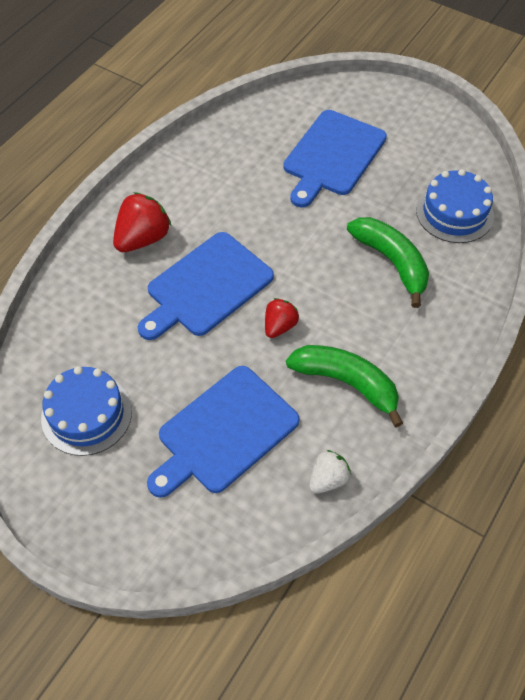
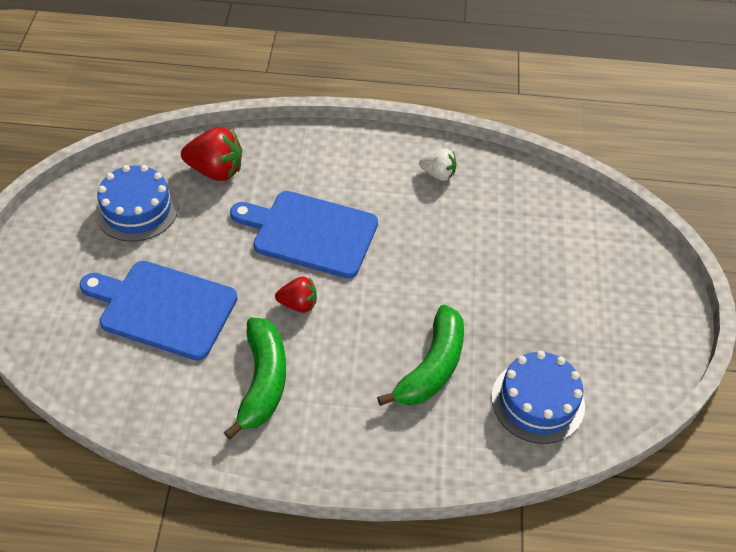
camera: 60 degrees right, 5 degrees down
red strawberry [113,192,171,252] -> red strawberry moved to [181,127,242,181]
blue cutting board [283,110,387,208] -> none
white strawberry [309,450,351,493] -> white strawberry moved to [419,149,457,181]

